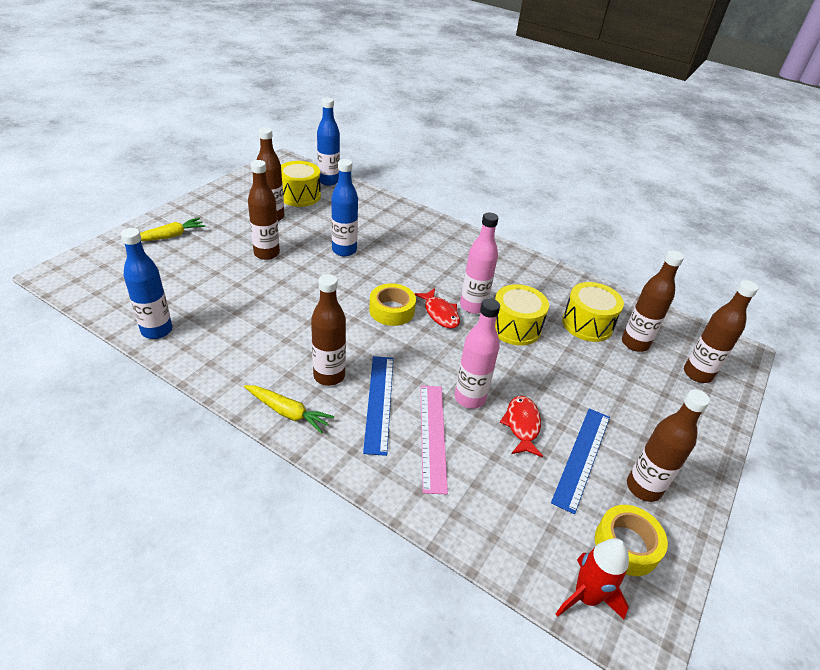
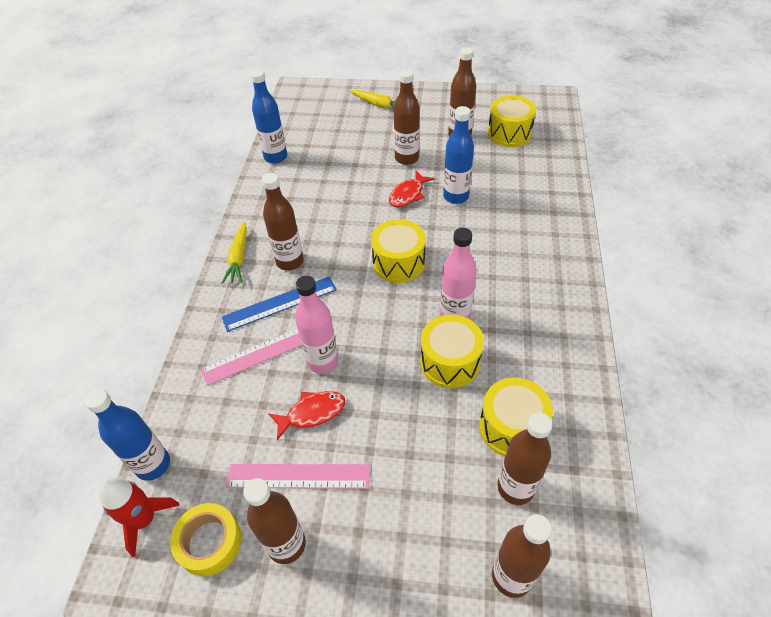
camera: 70 degrees right, 10 degrees up
blue bottle [317,98,340,186] -> blue bottle moved to [84,389,170,481]
yellow tape [369,283,416,326] -> yellow drum [371,219,426,283]
red fish [414,288,460,329] -> red fish moved to [389,171,435,207]
blue ruler [551,408,610,514] -> pink ruler [226,464,370,489]

